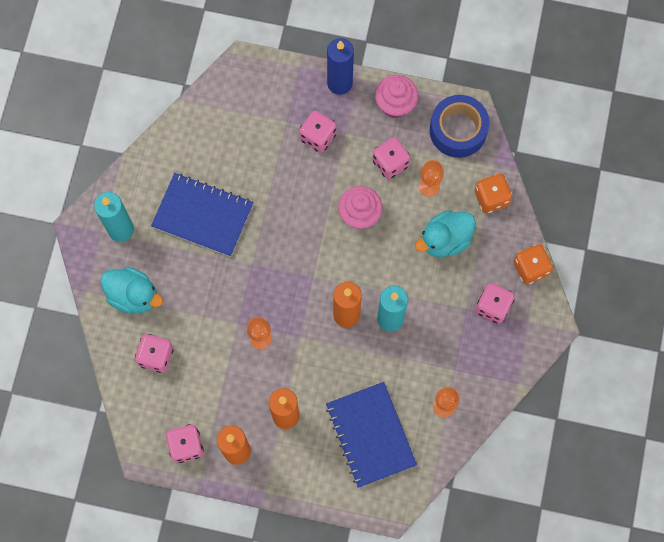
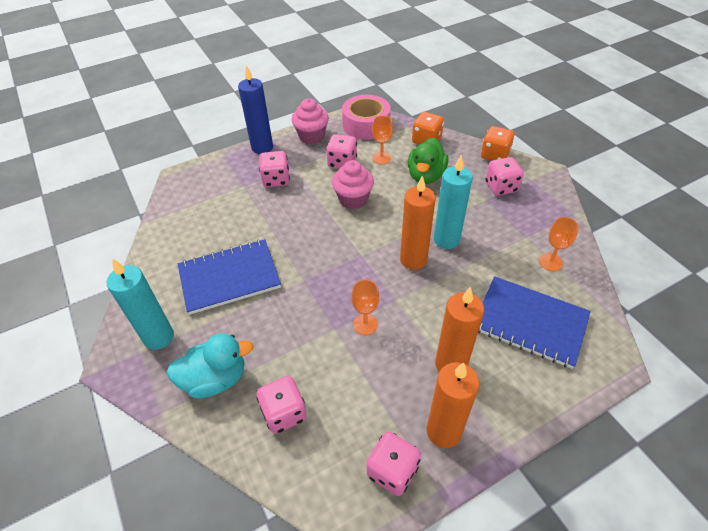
camera: 40 degrees left, 25 degrees down
turquoise duck [415,210,476,257] -> green duck [408,138,449,184]
blue tape [430,95,490,158] -> pink tape [342,95,391,140]

